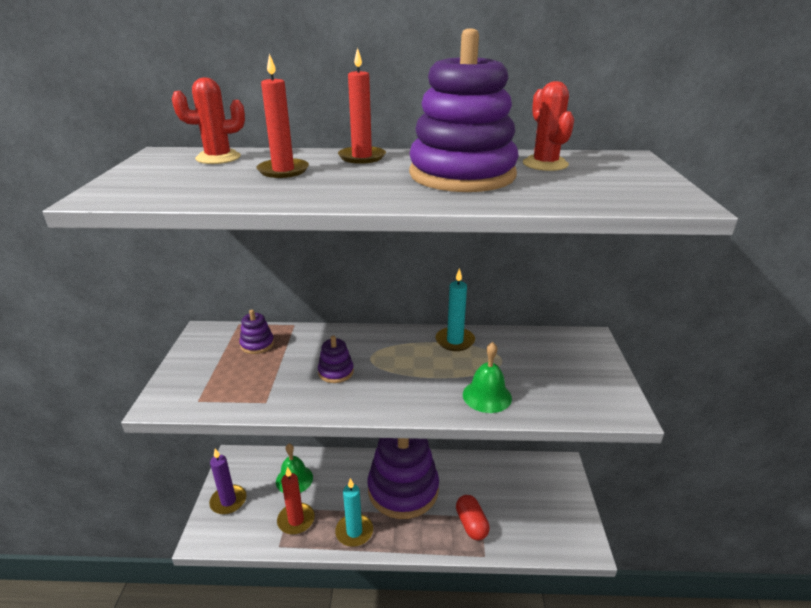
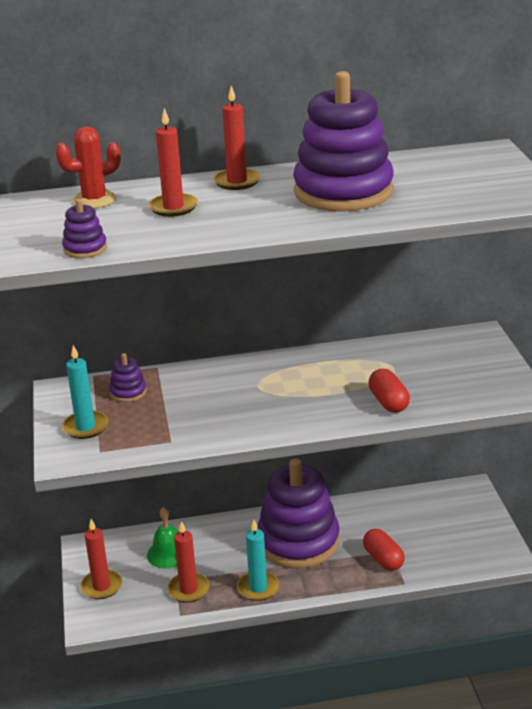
camera: 10 degrees left, 0 degrees up
purple candle [209,449,247,514] -> red candle [80,519,122,599]
purple stacking toy [318,336,354,383] -> purple stacking toy moved to [62,199,107,258]
turquoise candle [435,268,475,351] -> turquoise candle moved to [62,345,108,439]
green bell [463,342,512,413] -> red capsule [368,369,410,413]
red cactus [523,81,574,171] -> none

